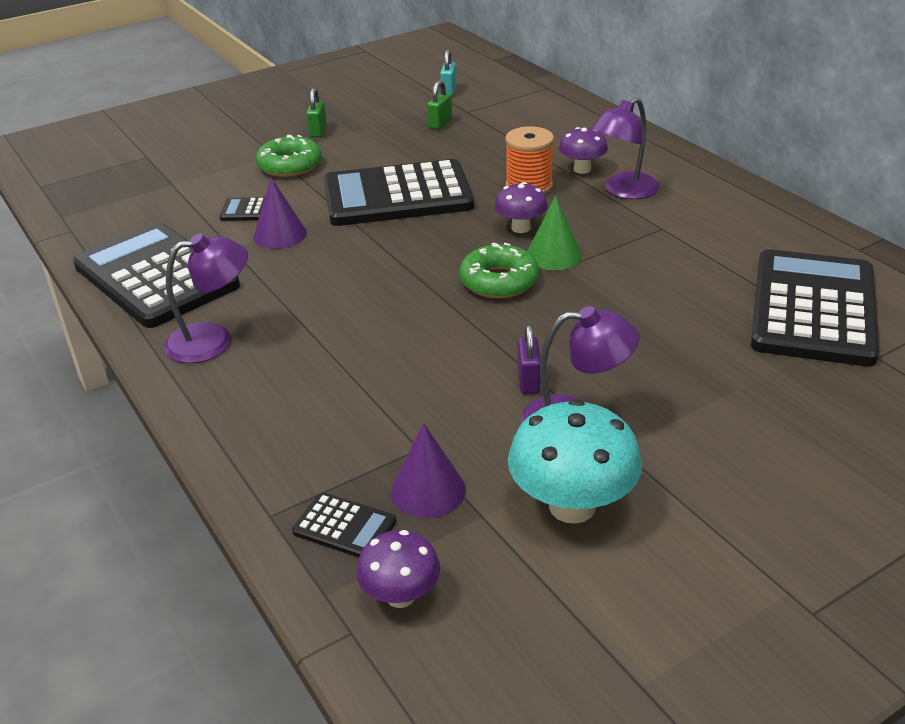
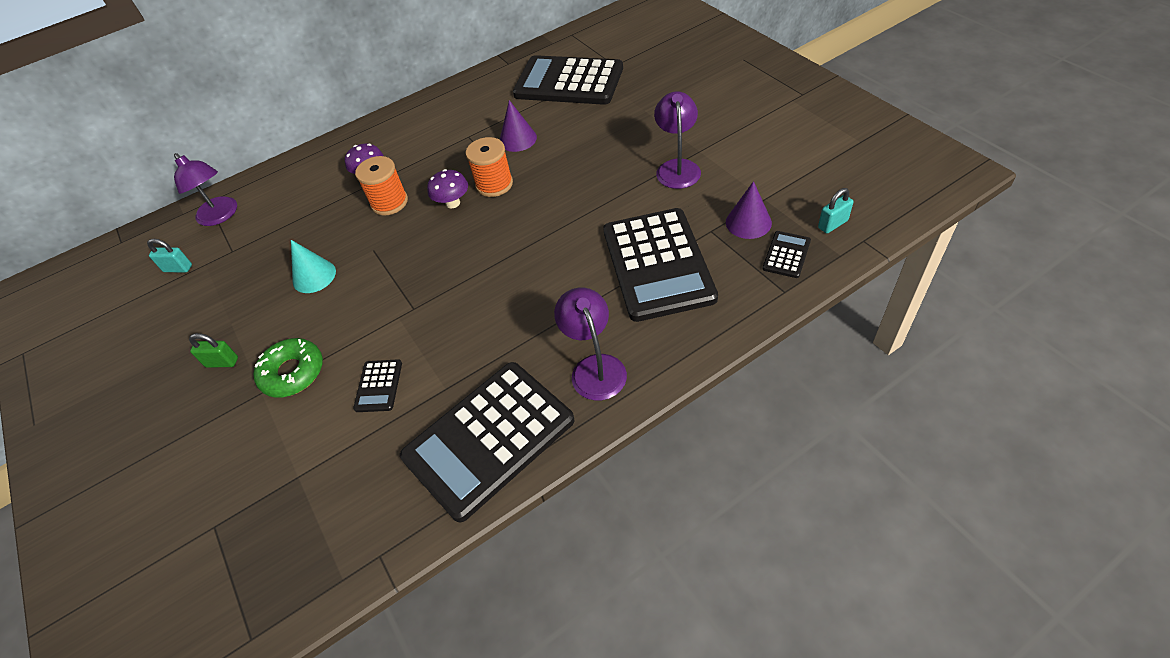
camera: 85 degrees left, 15 degrees up
purple cone [254,178,307,249] -> purple cone moved to [500,100,537,152]
black calculator [324,159,474,226] -> black calculator moved to [603,208,718,322]
purple mushroom [356,530,440,608] -> turquoise padlock [818,188,853,233]
green padlock [427,80,452,130] -> none
green donut [459,243,539,299] -> none
turquoise mushroom [508,399,642,524] -> none
purple padlock [518,325,541,394] -> none
green cone [527,196,582,270] -> orange spool [466,137,513,197]
purple lamp [591,97,659,199] -> purple lamp moved to [174,153,237,226]
none -> turquoise cone [291,240,336,293]

